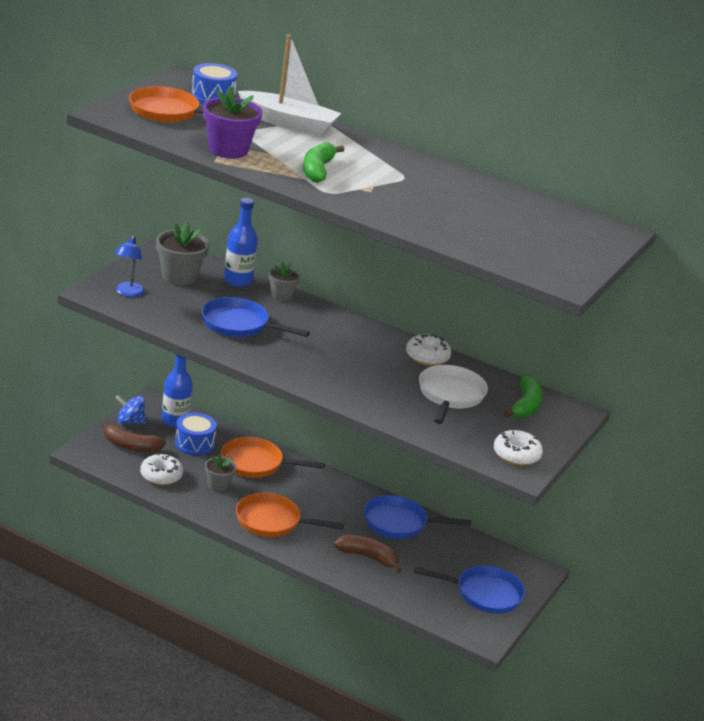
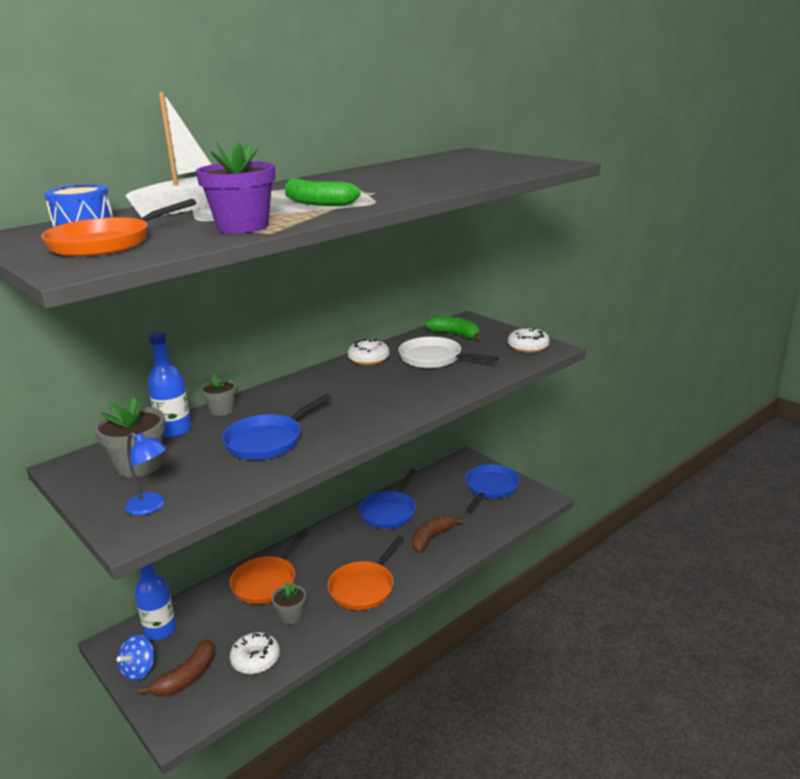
camera: 65 degrees left, 5 degrees down
blue drum [175,413,217,455] -> none

